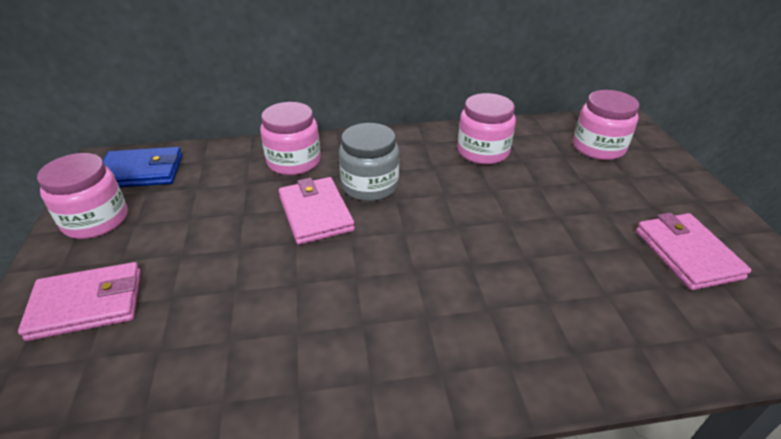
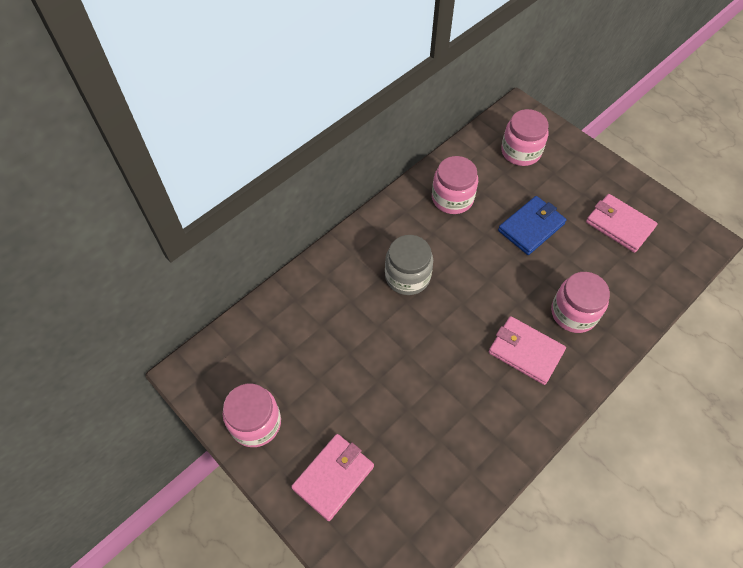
camera: 35 degrees left, 20 degrees up
blue wallet [103,147,182,187] -> blue wallet moved to [498,196,566,255]
pink jar [260,102,321,175] -> pink jar moved to [551,272,610,333]
pink wallet [279,177,355,245] -> pink wallet moved to [489,316,566,385]

